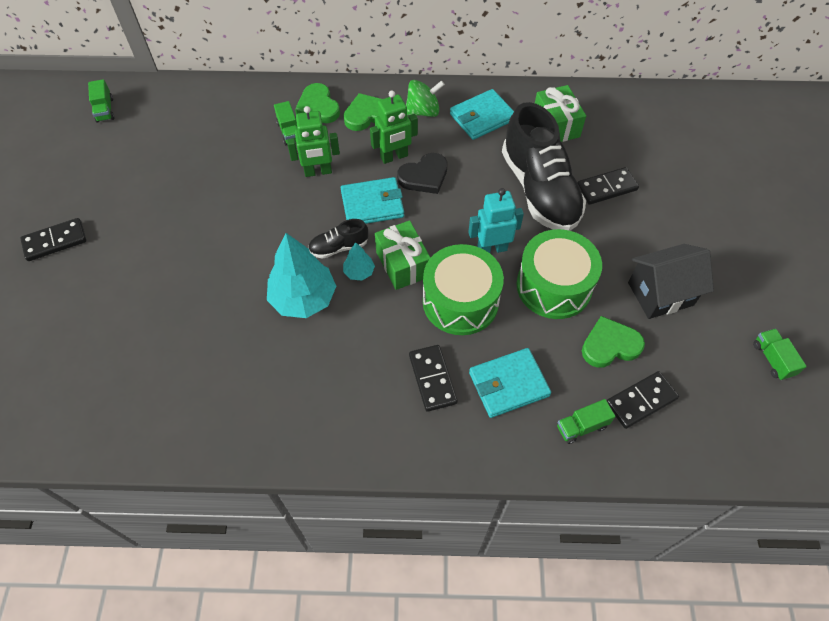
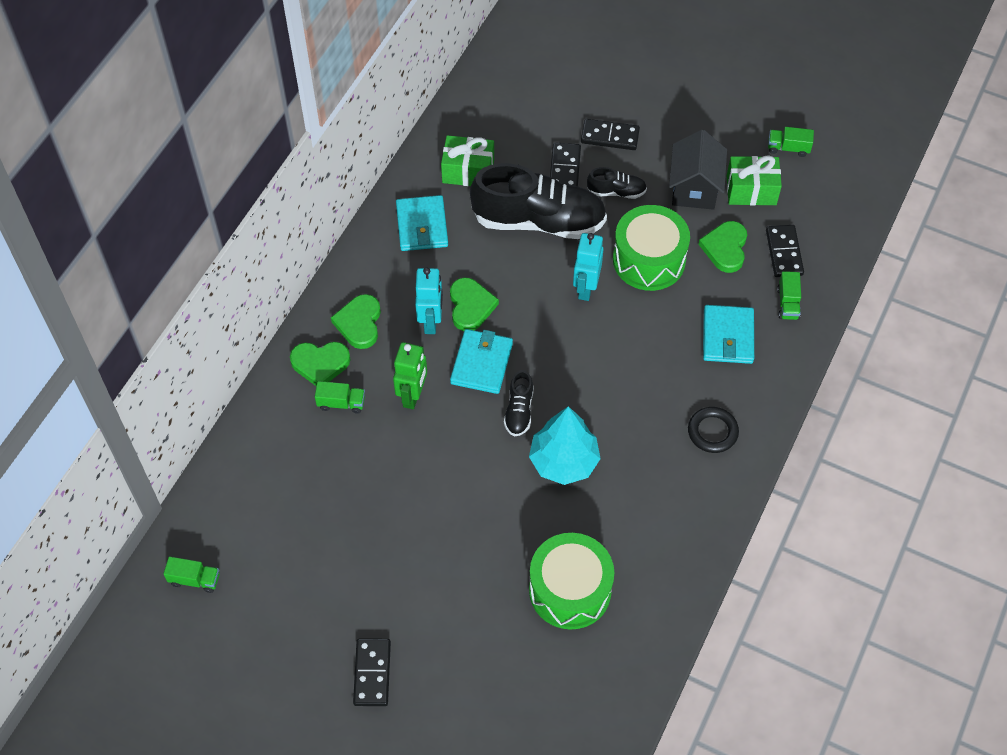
camera: 65 degrees left, 0 degrees up
turquoise tree [343,242,375,281] -> none
green robot [370,91,418,164] -> turquoise robot [415,267,443,334]
green gift [375,220,431,290] -> green gift moved to [727,155,782,206]
black heart [397,153,448,194] -> green heart [450,278,499,331]
green spinning top [406,80,445,117] -> none
black domino [409,345,458,412] -> black domino moved to [581,119,640,150]
green drum [423,244,504,335] -> green drum moved to [529,533,614,629]
none -> black shoe [587,167,647,199]
none -> black ring [688,407,739,453]

